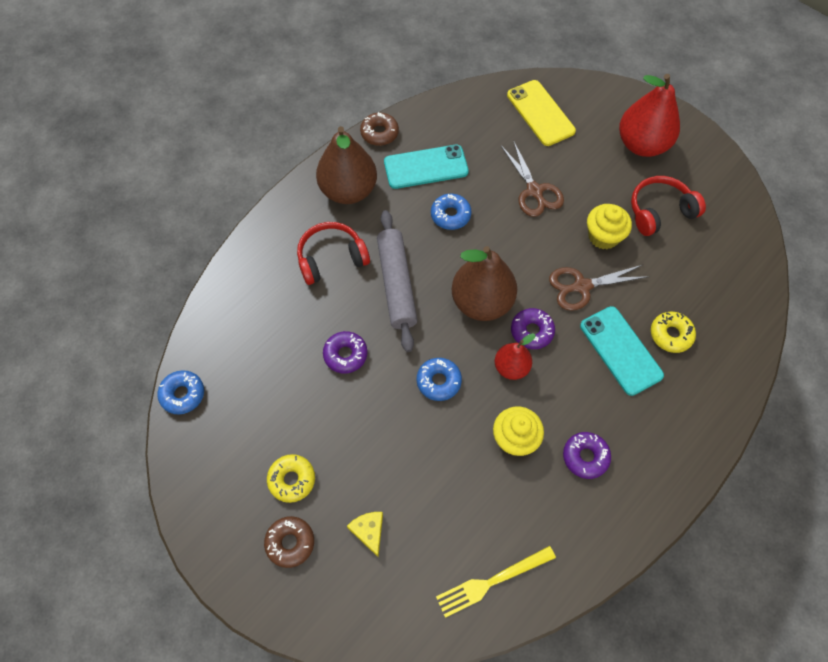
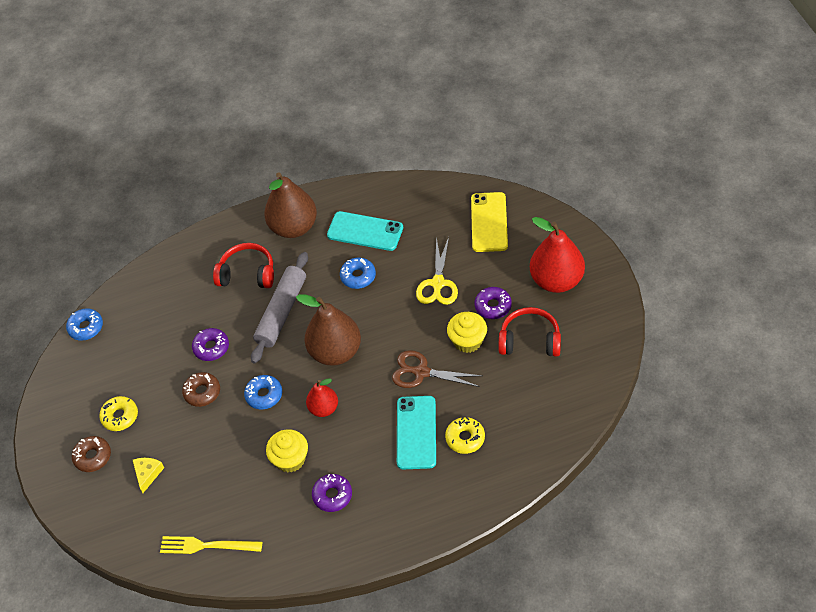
camera: 35 degrees right, 10 degrees down
brown donut [360,112,399,146] -> brown donut moved to [182,372,220,407]
brown scissors [501,140,564,217] -> yellow scissors [416,237,458,305]
purple donut [511,308,555,349] -> purple donut moved to [475,287,512,319]

